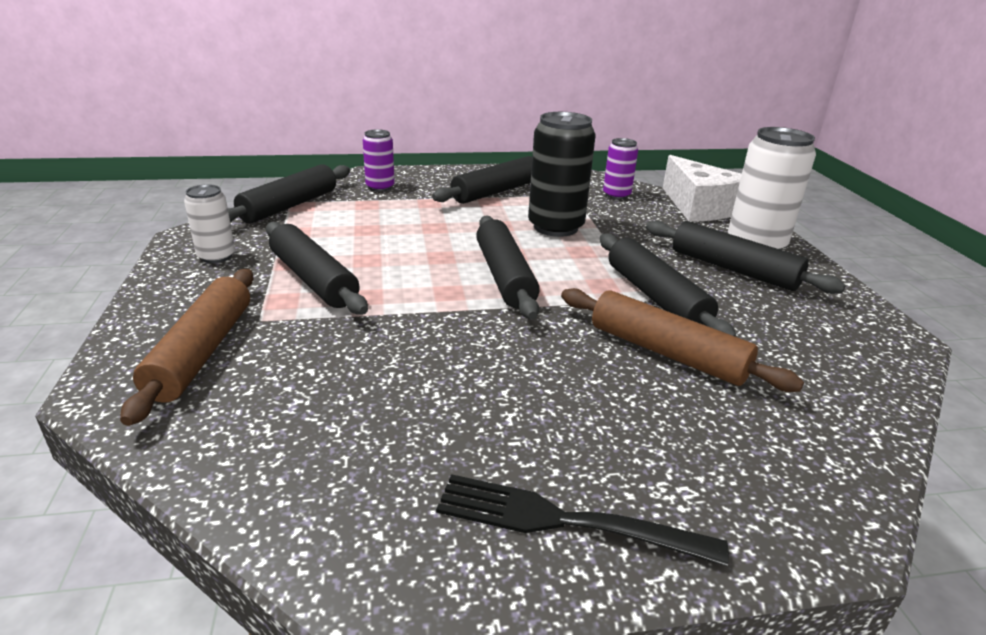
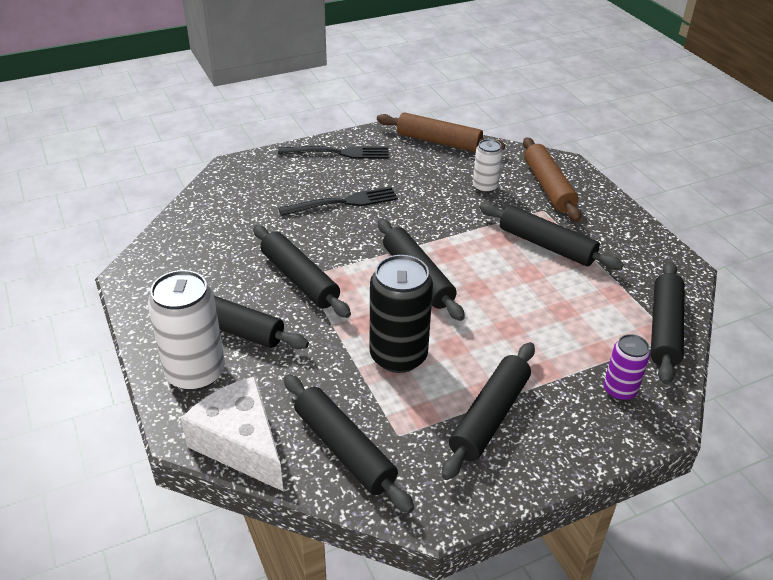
camera: 165 degrees right, 10 degrees up
white can [184,184,235,263] -> white can moved to [473,139,503,193]
brown rolling pin [561,288,804,392] -> brown rolling pin moved to [377,112,505,152]
purple can [603,138,638,199] -> black rolling pin [284,374,414,513]
none -> black fork [278,187,398,216]

